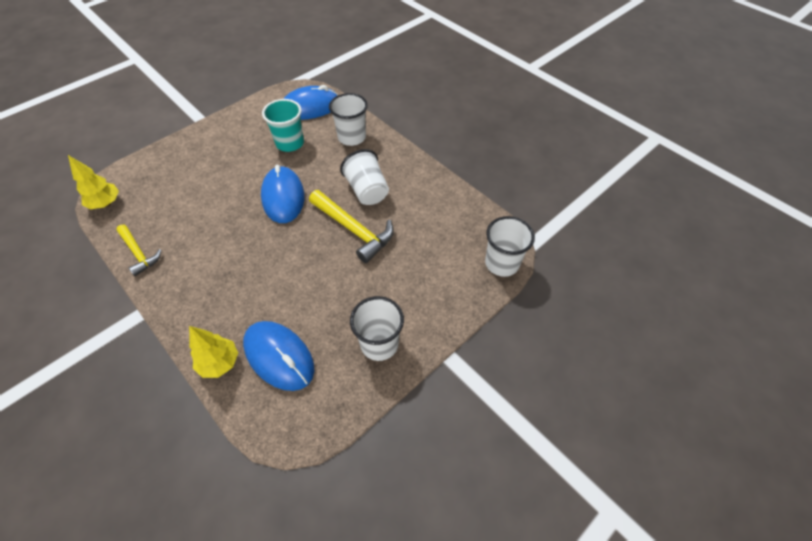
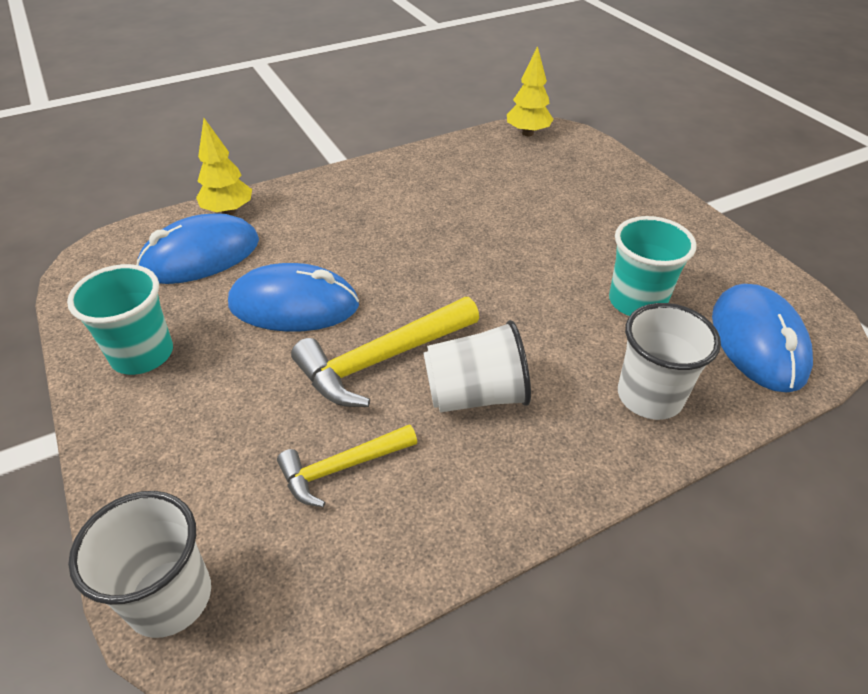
camera: 105 degrees right, 10 degrees down
yellow hammer [116,225,162,276] -> yellow hammer moved to [277,424,417,507]
blue mouse [261,165,304,223] -> blue mouse moved to [228,263,359,332]
white cup [350,296,404,361] -> turquoise cup [67,264,173,375]

